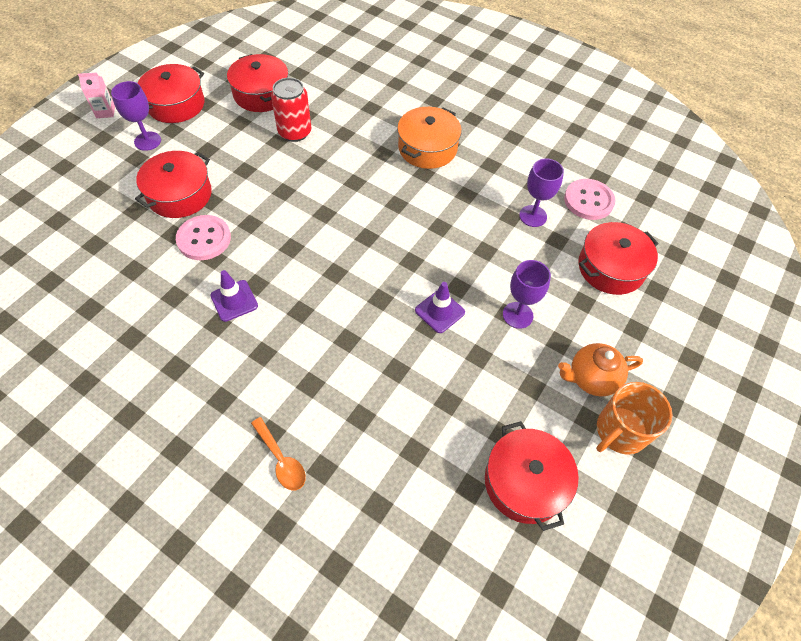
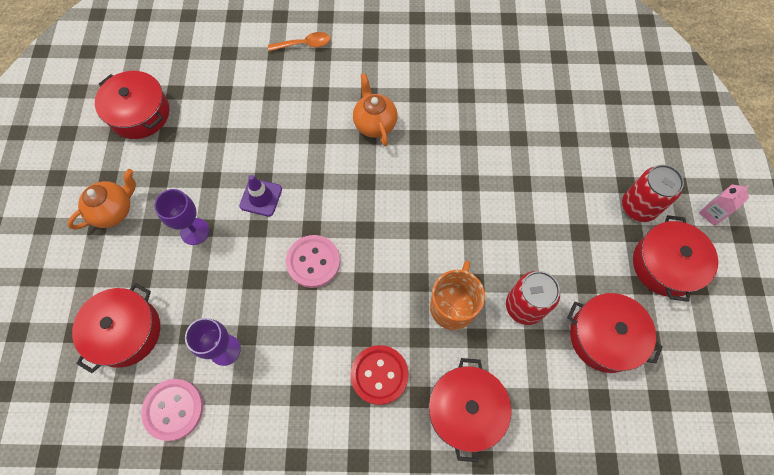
camera: 150 degrees right, 10 degrees up
purple goblet [111,81,161,151] -> red can [622,165,684,222]
red pot [135,151,212,218] -> red pot moved to [429,358,512,462]
pink button [176,215,231,260] -> pink button moved to [286,235,340,288]
purple traffic cone [210,270,258,322] -> none
orange spoon [251,417,306,490] -> orange spoon turned 150 degrees clockwise [268,32,330,51]
orange pot [397,107,462,169] -> red button [350,345,409,405]
orange mug [596,382,672,455] -> orange mug moved to [430,260,485,330]
none -> orange teapot [353,73,398,146]

